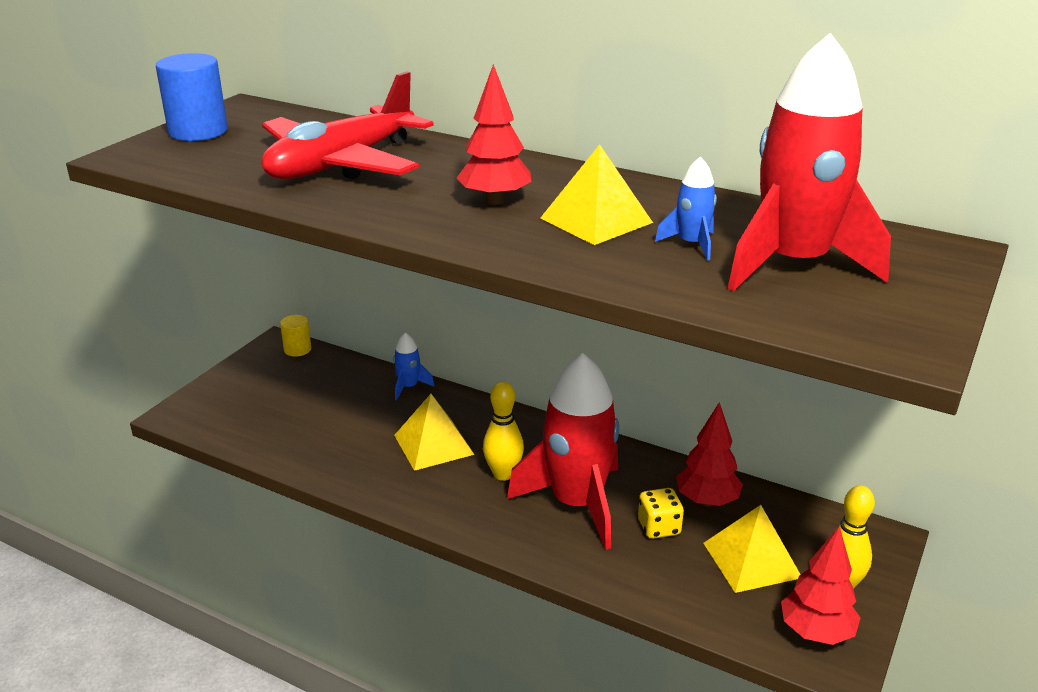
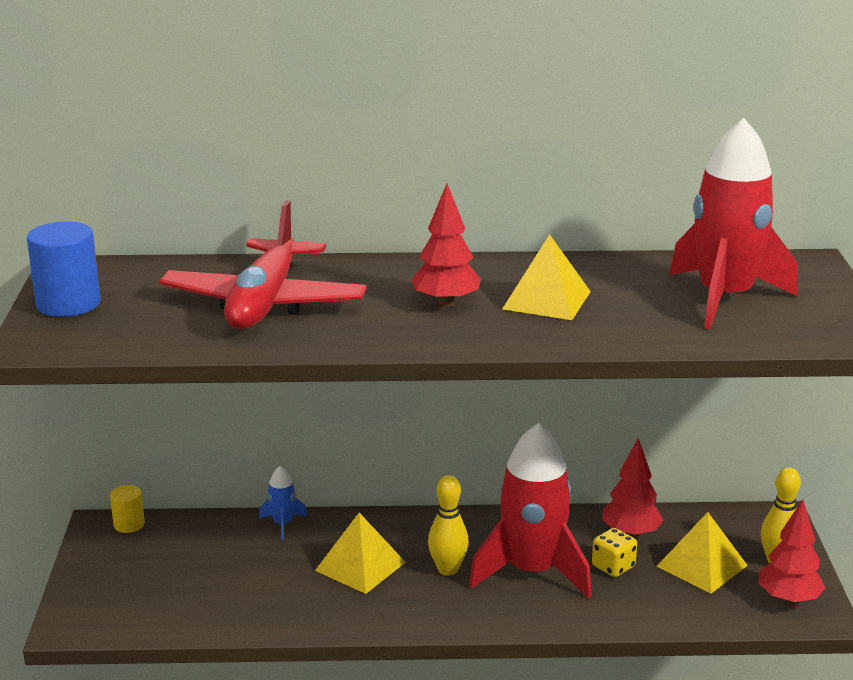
camera: 30 degrees left, 5 degrees down
blue rocket [655,156,717,261] -> none

